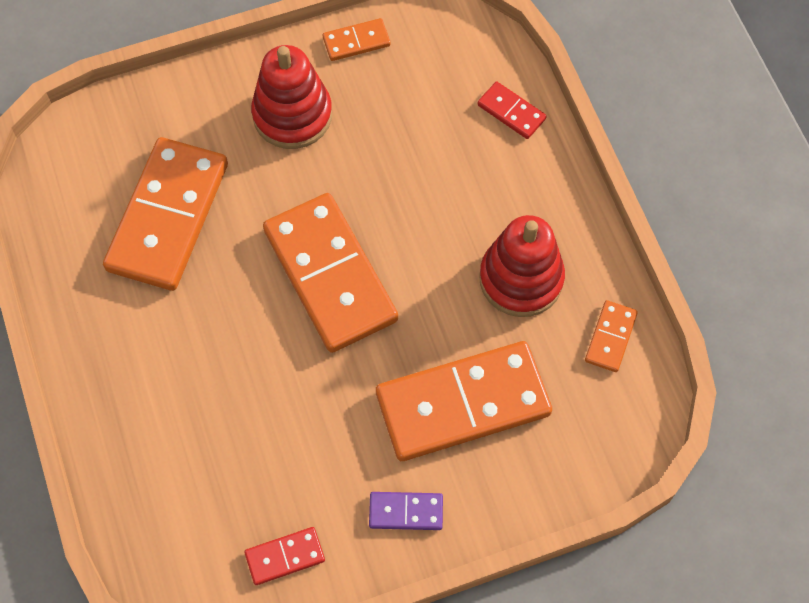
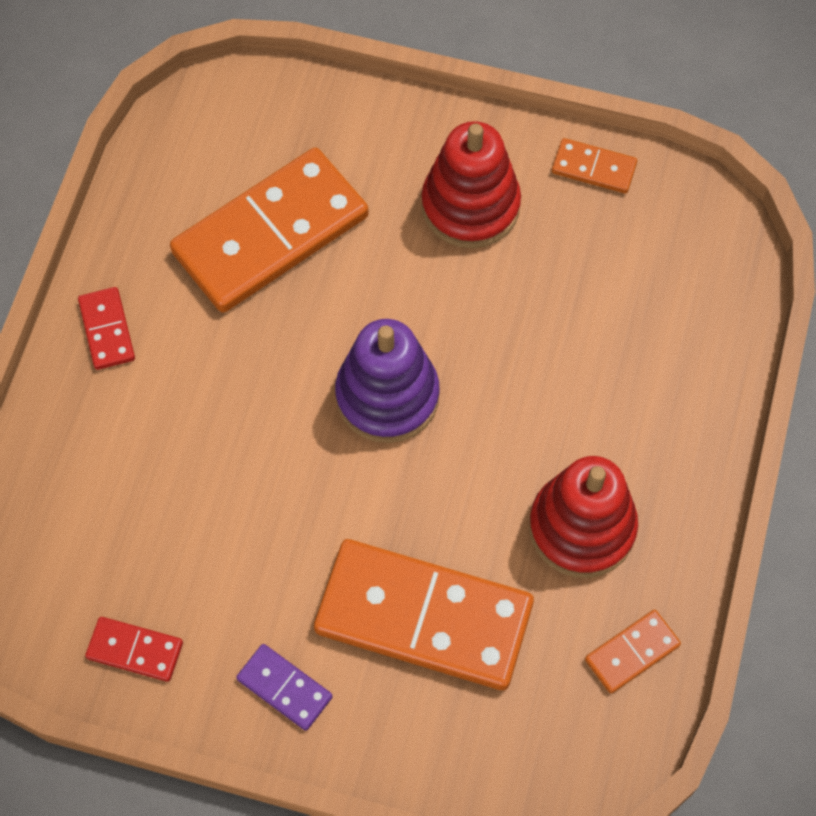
camera: 35 degrees right, 0 degrees up
orange domino [263,193,398,353] -> purple stacking toy [335,319,440,443]
red domino [477,81,547,139] -> red domino moved to [78,287,135,370]

